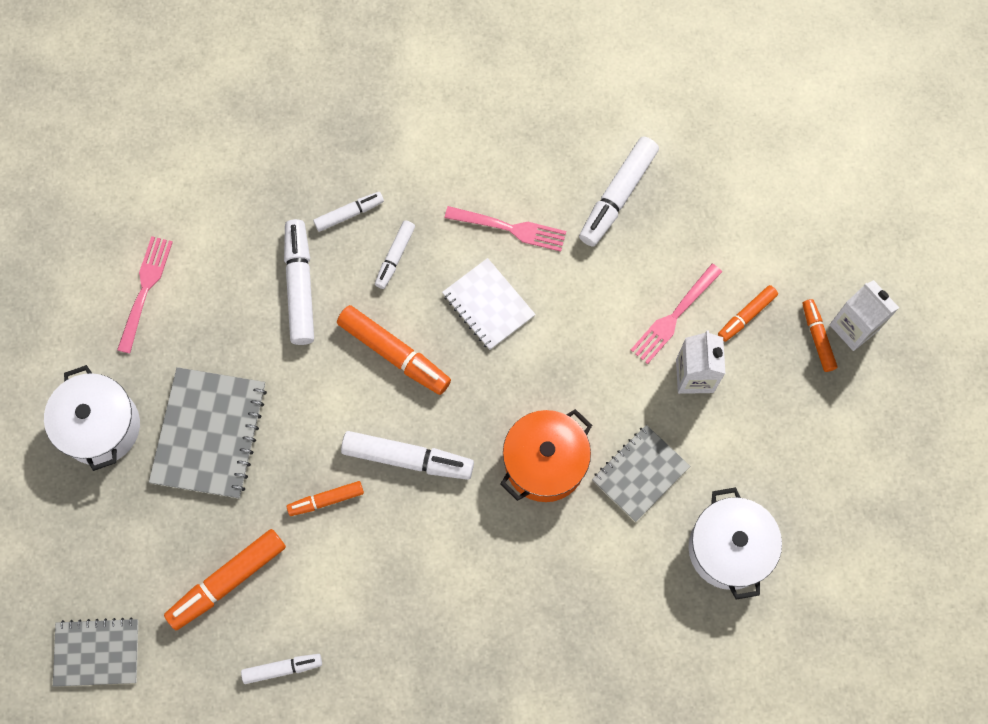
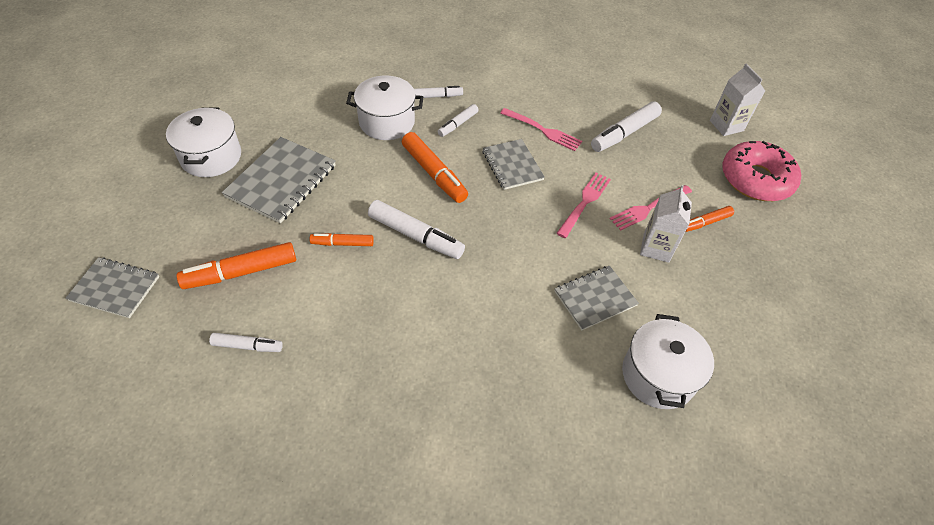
camera: 15 degrees right, 20 degrees down
pink fork [117,236,173,353] -> pink fork moved to [556,173,611,238]
white marker [284,219,314,345] -> white pot [346,76,423,140]
white notebook [442,258,536,350] -> grey notebook [482,139,545,190]
orange pot [500,409,592,502] -> none
orange marker [803,299,837,372] -> none
white carton [830,280,899,351] -> white carton moved to [710,64,765,136]
none -> pink donut [722,141,801,201]

